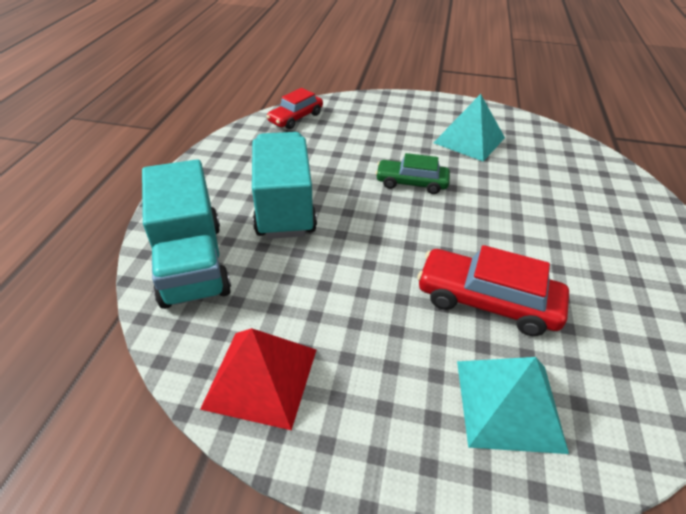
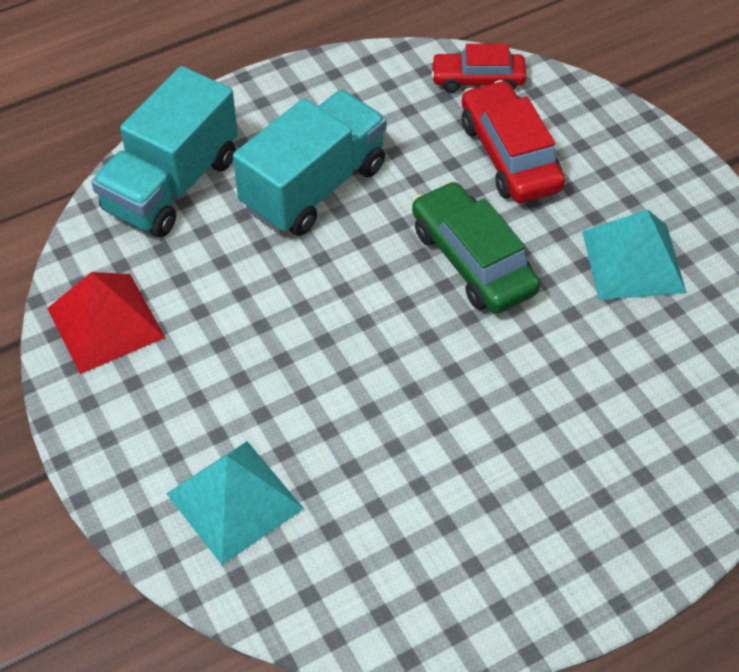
camera: 50 degrees right, 10 degrees up
green car [376,153,450,194] -> green car [412,181,540,314], size x1.51
red car [417,245,569,336] -> red car moved to [462,80,565,203]

